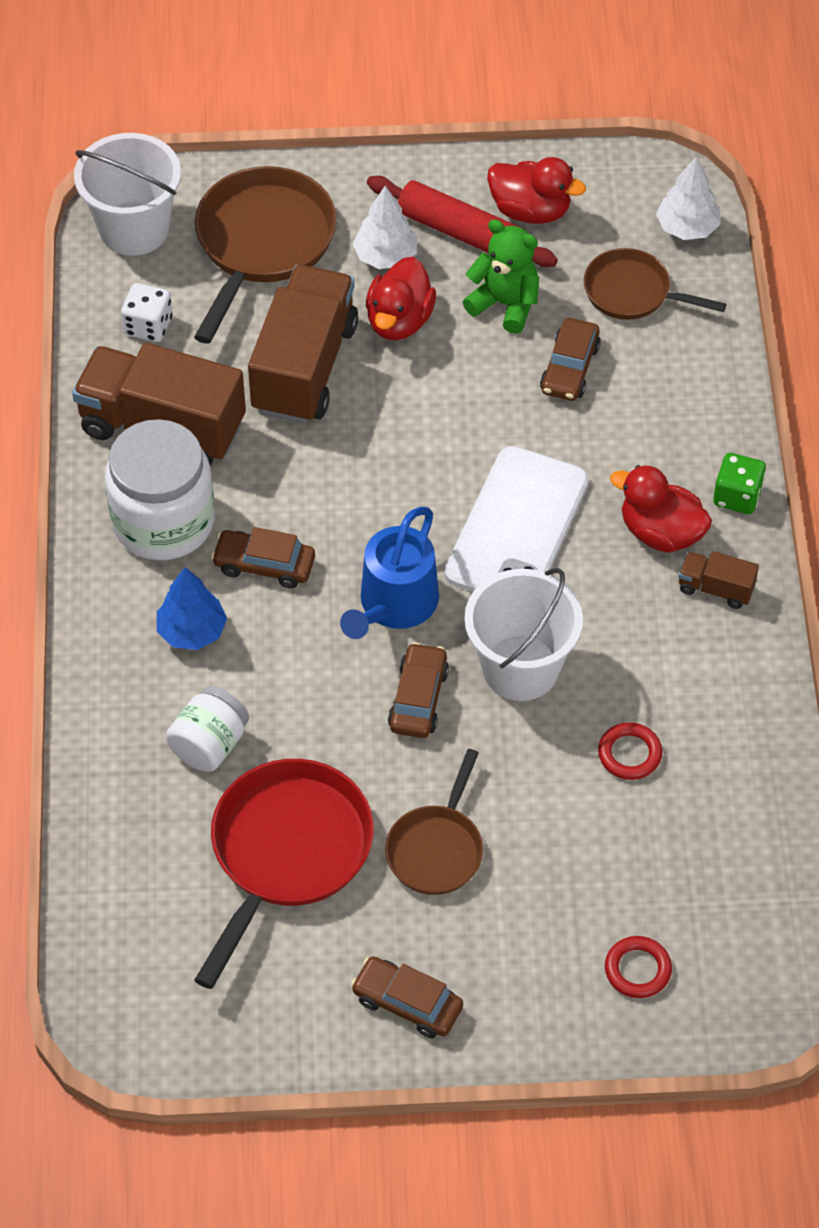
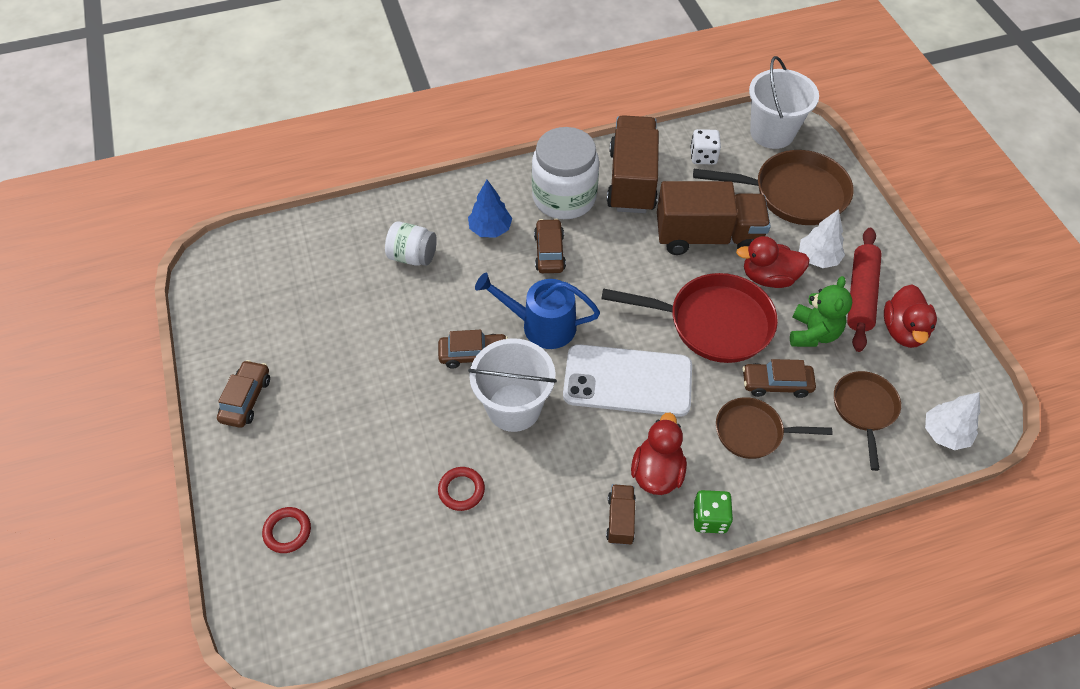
camera: 75 degrees right, 0 degrees up
red pan [194,759,374,989] -> red pan moved to [601,273,778,363]
brown pan [385,749,483,895] -> brown pan moved to [716,397,832,459]

